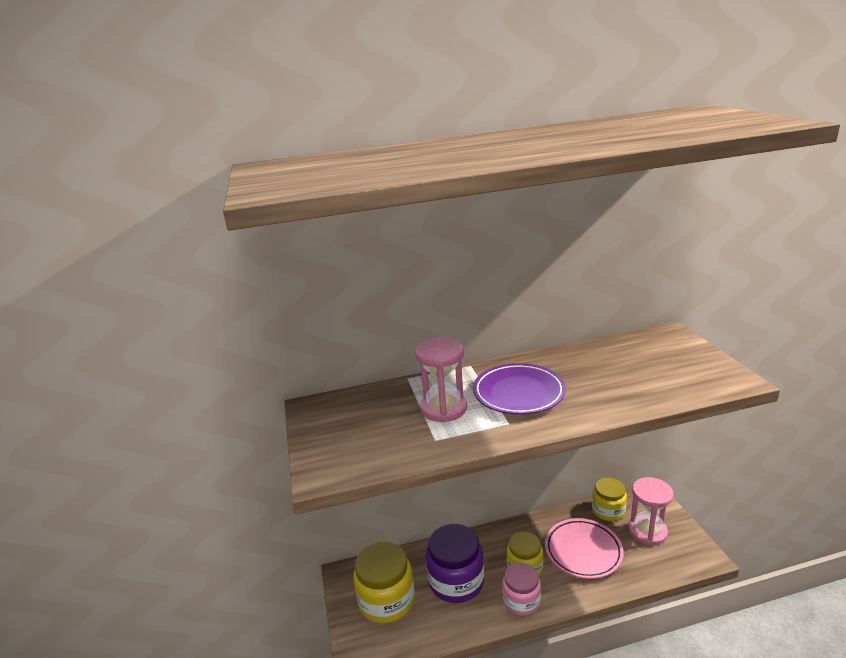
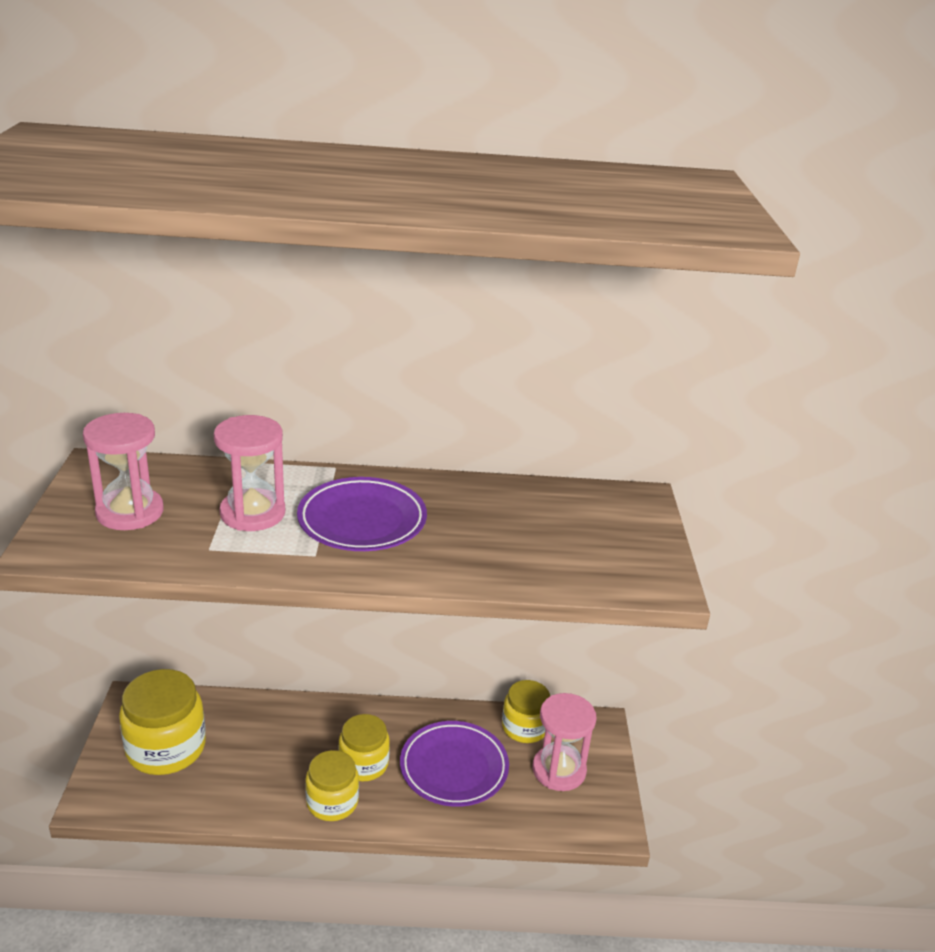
camera: 10 degrees right, 5 degrees up
purple jar [426,524,484,603] -> none
pink jar [502,563,541,616] -> yellow jar [305,750,359,821]
pink plate [545,518,624,579] -> purple plate [400,721,509,807]
none -> pink hourglass [83,413,164,530]

